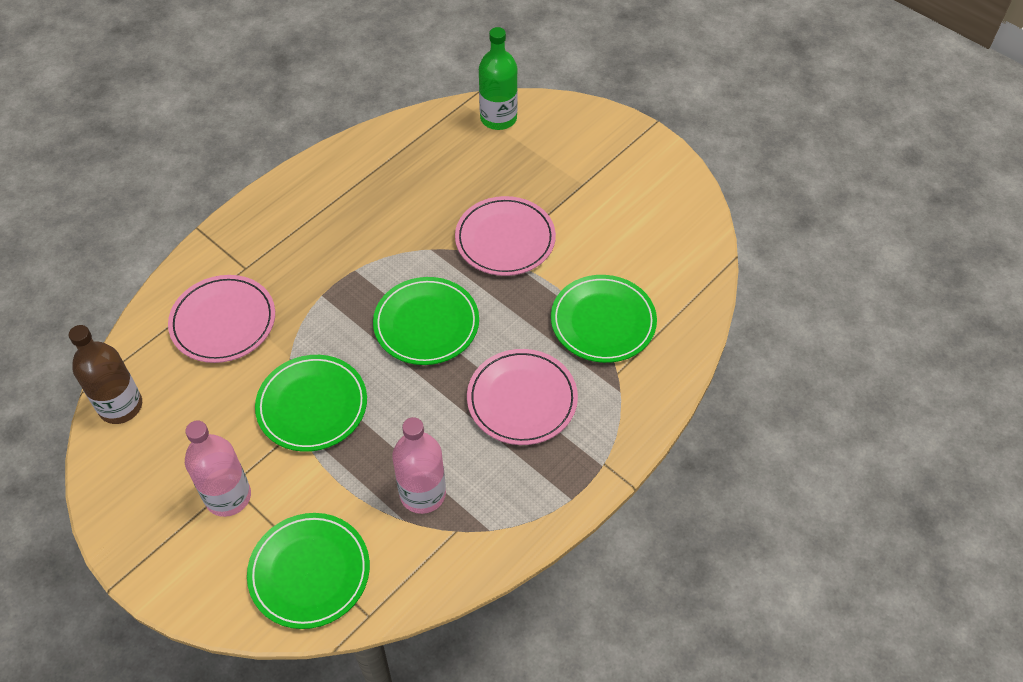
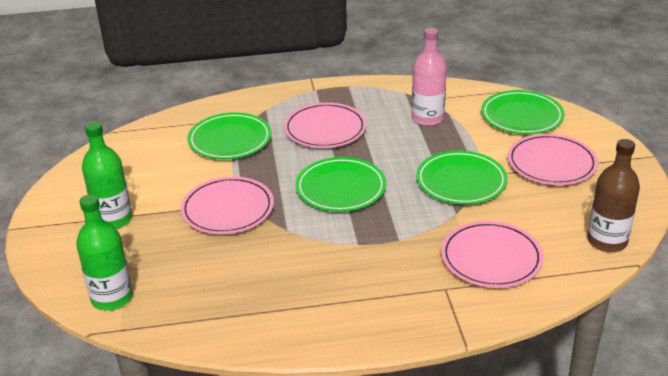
camera: 140 degrees left, 20 degrees down
pink bottle [185,420,251,517] -> pink plate [508,134,598,185]
none -> green bottle [82,122,132,229]

